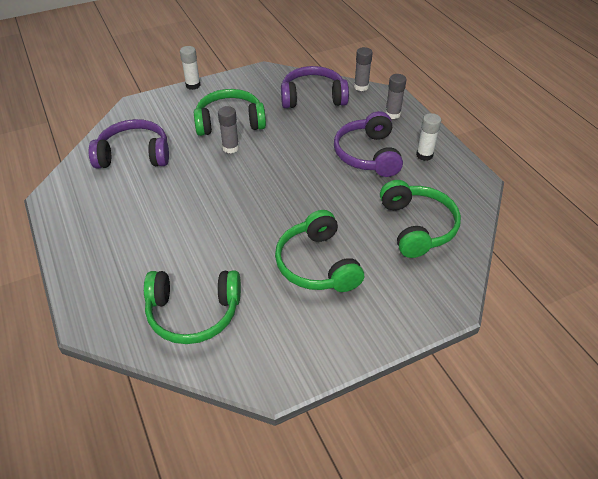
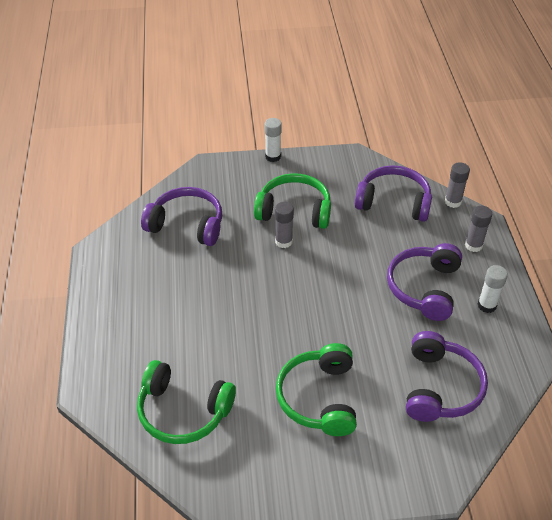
camera: 20 degrees right, 0 degrees up
green headphones [380,180,461,258] -> purple headphones [406,331,488,422]

